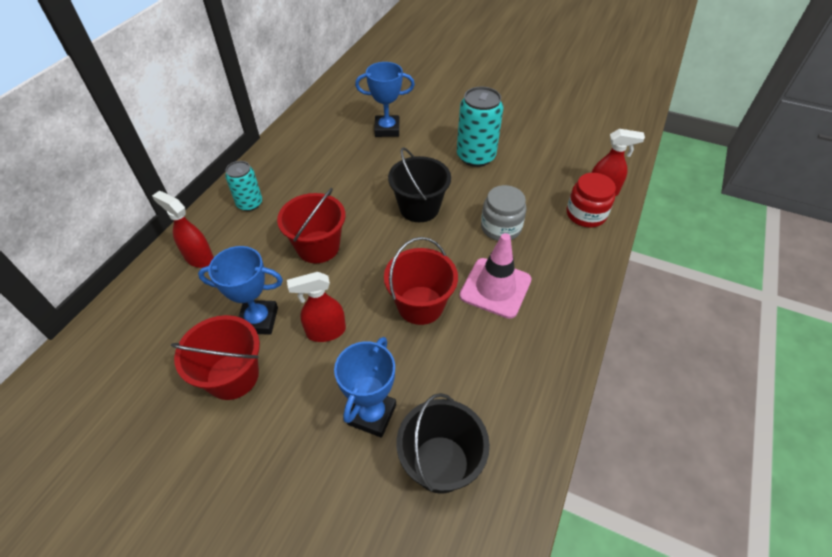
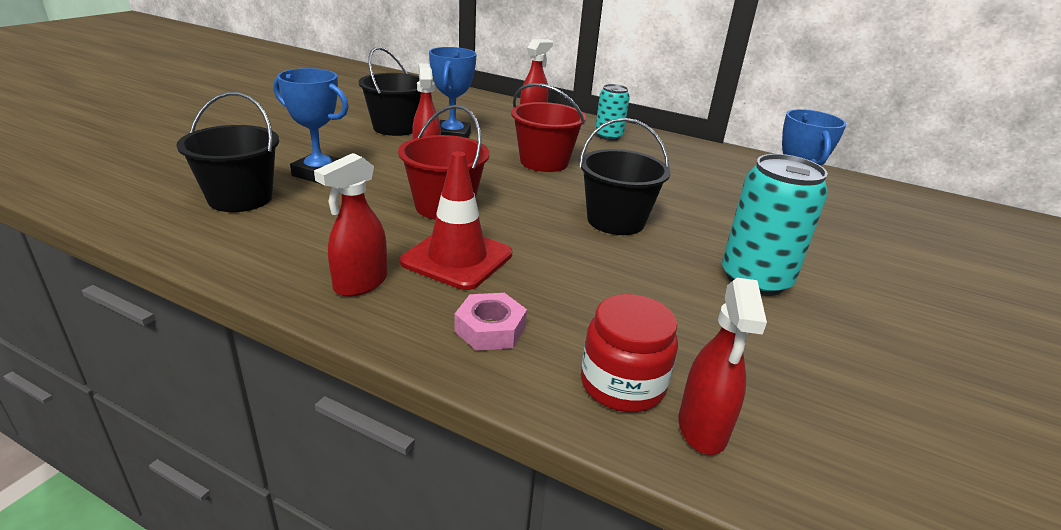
camera: 90 degrees right, 20 degrees down
red bucket [171,315,260,400] -> black bucket [358,47,421,136]
pink traffic cone [459,233,532,319] -> red traffic cone [400,151,512,290]
grey jar [481,185,527,241] -> none
none -> red spray bottle [314,153,387,297]
none -> pink nut [454,293,527,351]

